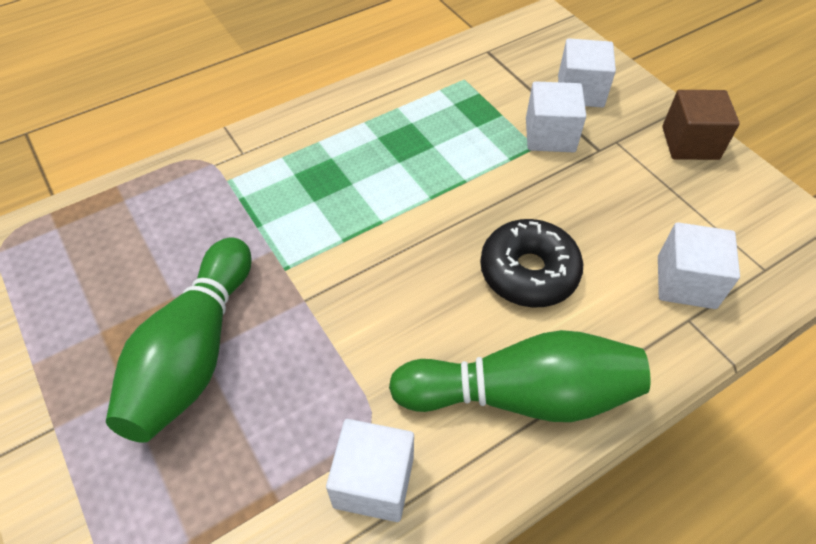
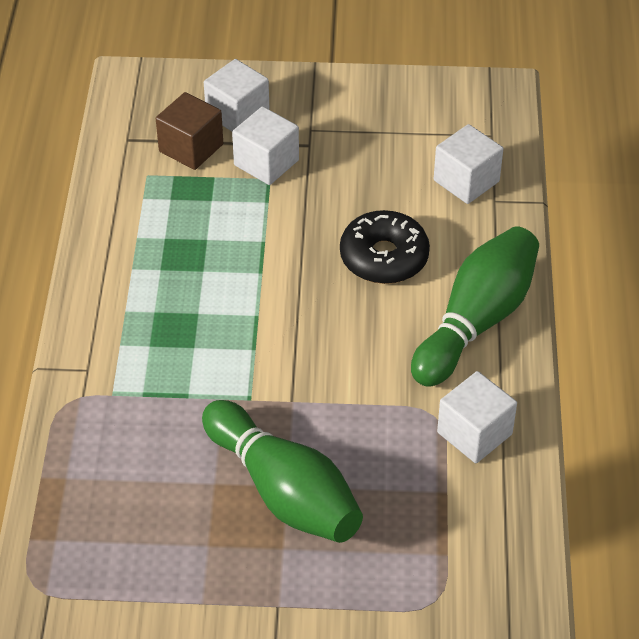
camera: 55 degrees left, 5 degrees down
brown cube [662,90,740,160] -> brown cube moved to [156,92,223,170]

